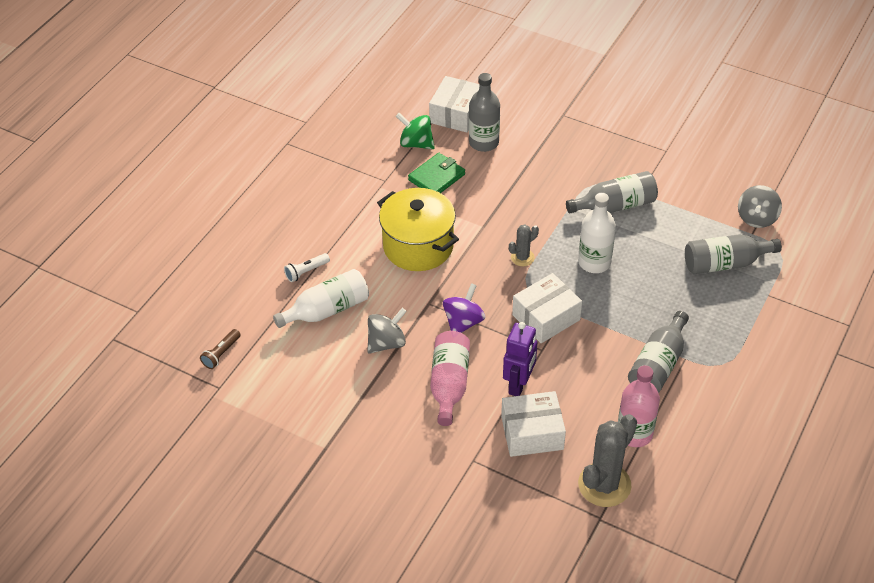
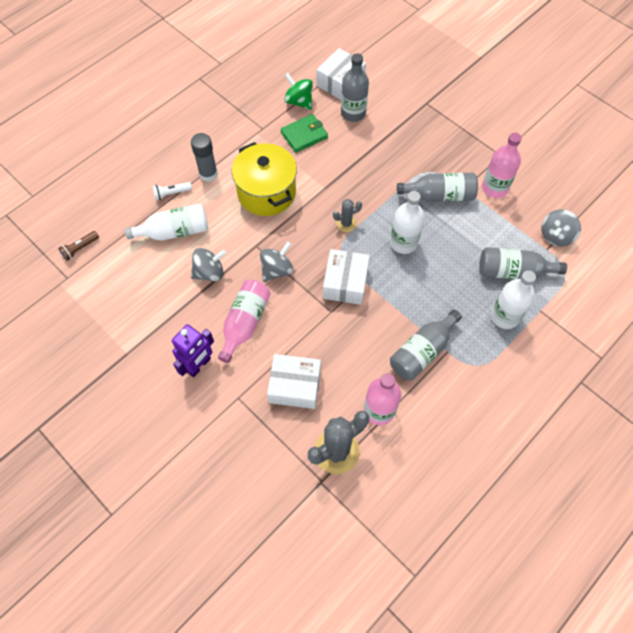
camera: 15 degrees right, 15 degrees up
purple spinning top [443,283,485,333] -> grey spinning top [260,241,294,282]
purple robot [503,322,537,396] -> purple robot moved to [172,324,214,377]
white box [512,273,582,343] -> white box turned 60 degrees counterclockwise [323,249,370,305]
none -> grey glue stick [191,133,218,182]
none -> pink bottle [482,133,522,198]
none -> white bottle [491,270,536,329]

